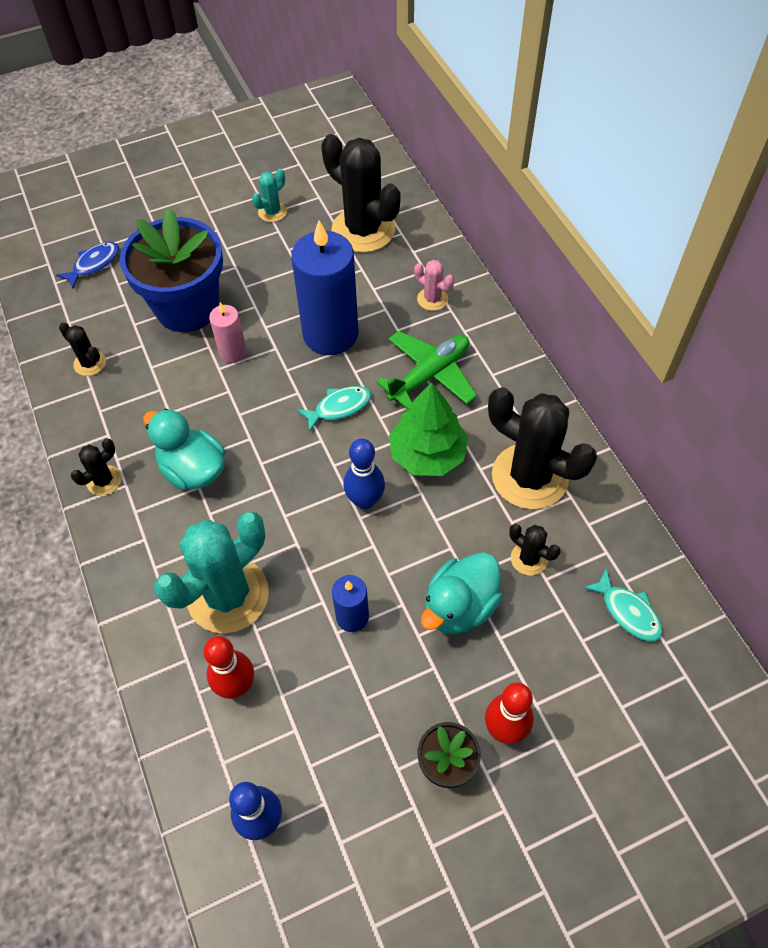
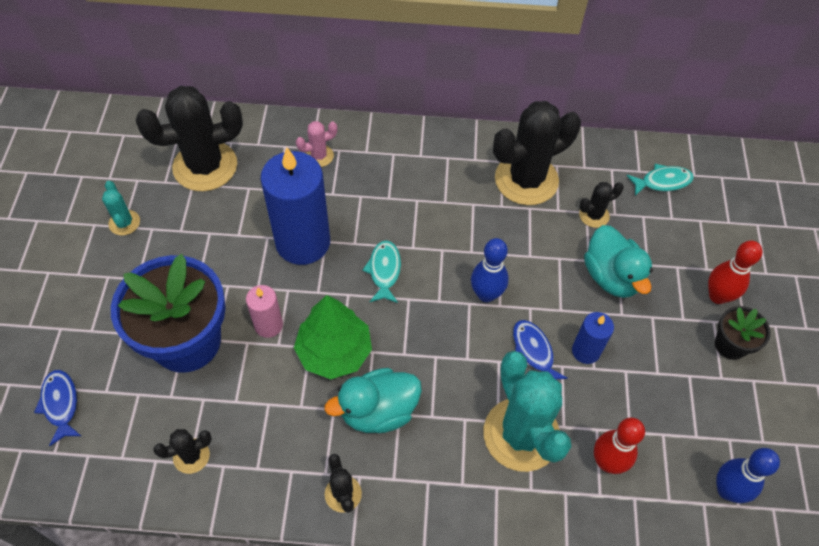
camera: 65 degrees left, 0 degrees up
green plane [377,331,477,410] -> none
green tree [389,382,469,476] -> green tree moved to [294,295,372,379]
none -> blue fish [513,320,568,379]

